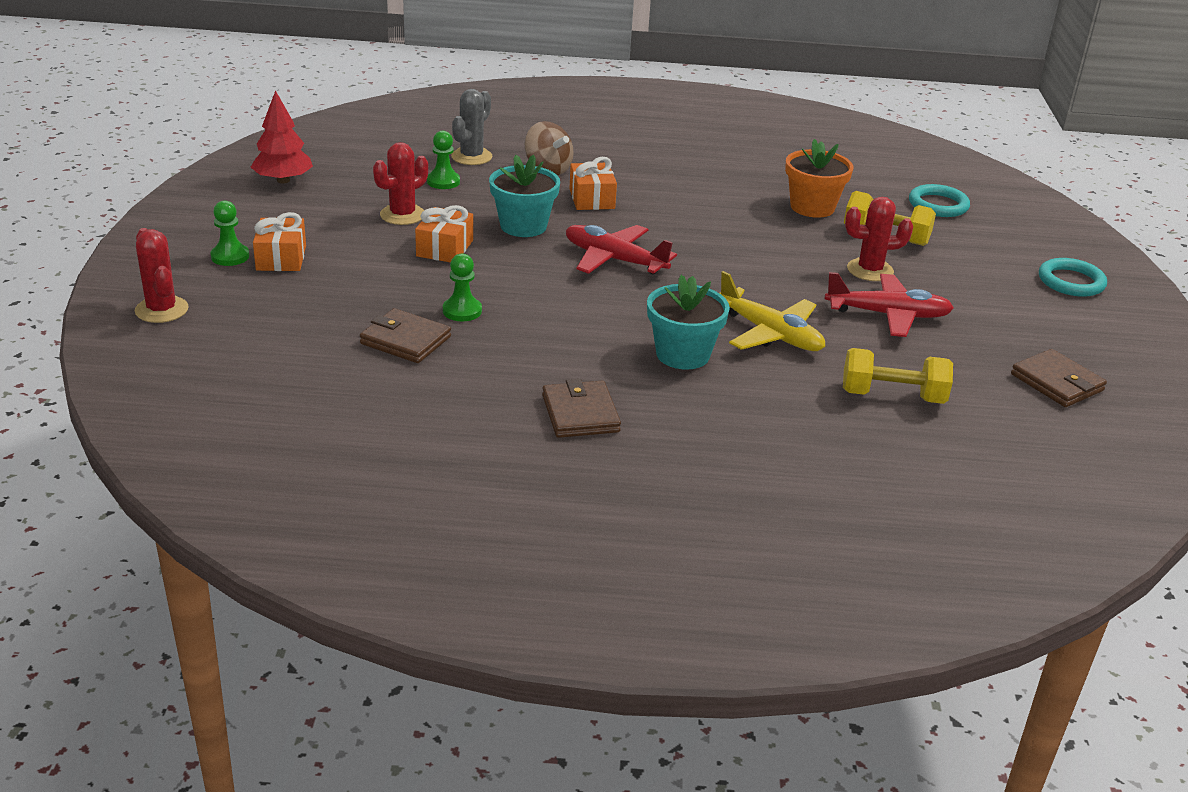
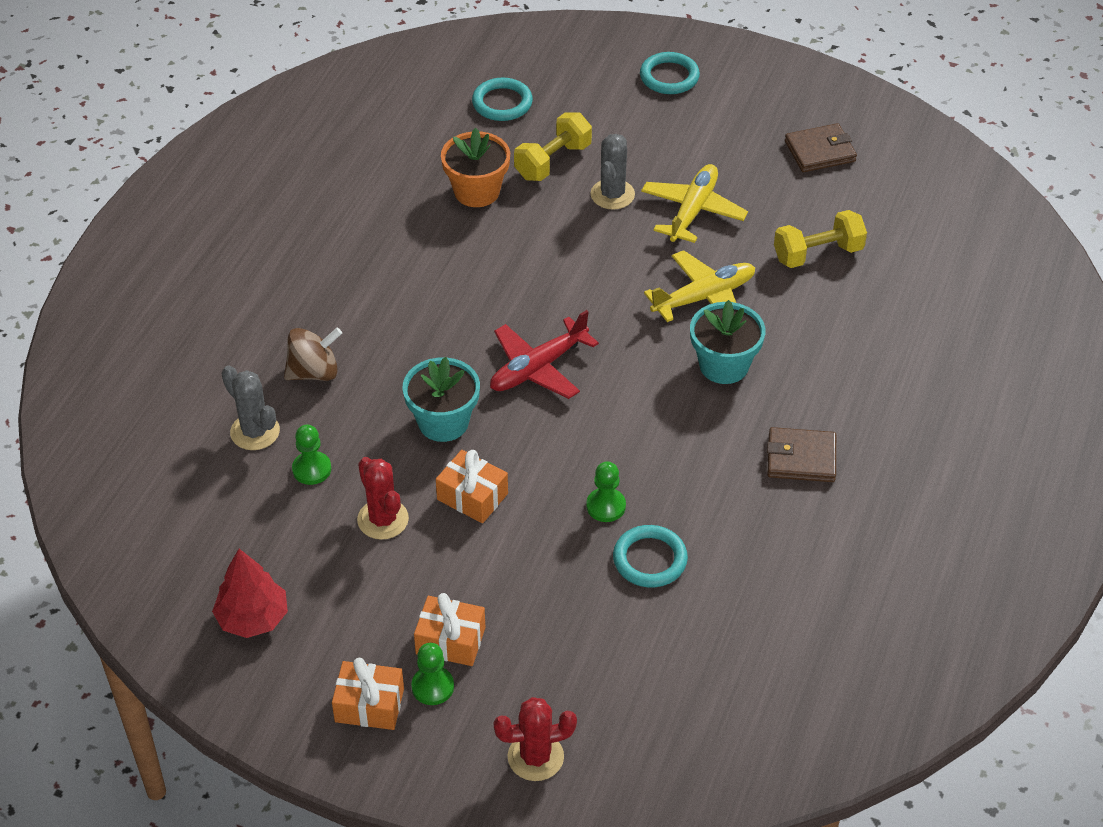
camera: 70 degrees left, 15 degrees up
brown wallet [360,308,451,363] -> turquoise ring [613,525,688,588]
orange gift [569,157,617,210] -> orange gift moved to [332,658,404,730]
red plane [825,272,954,337] -> yellow plane [641,164,748,243]
yellow dumbbell [843,348,953,404] -> yellow dumbbell turned 45 degrees clockwise [774,210,867,268]
red cactus [845,197,913,281] -> grey cactus [590,134,635,210]

